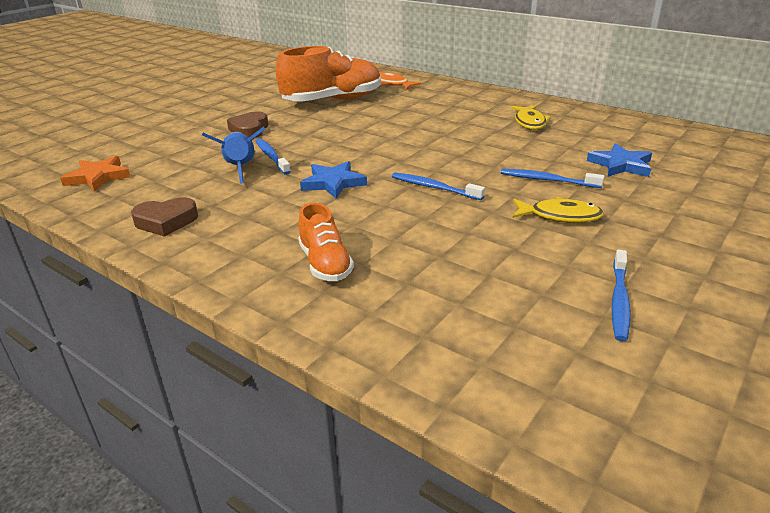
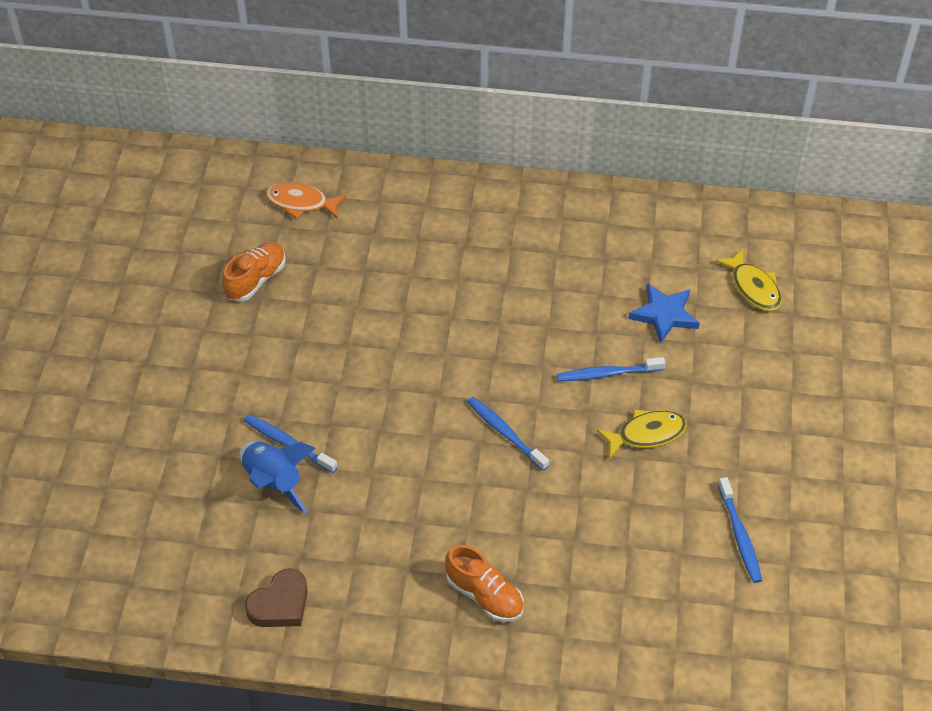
camera: 30 degrees left, 20 degrees up
orange star [60,156,130,192] -> none
brown heart [227,111,268,138] -> none
orange shoe [276,46,381,102] -> orange shoe [222,242,286,301], size x0.54
blue star [300,161,367,199] -> none
blue toothbrush [392,172,485,200] -> blue toothbrush turned 45 degrees clockwise [467,397,549,471]
yellow fish [511,105,551,130] -> yellow fish moved to [715,249,782,311]

